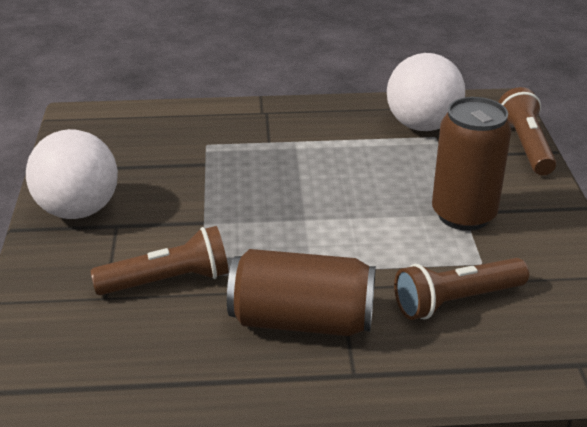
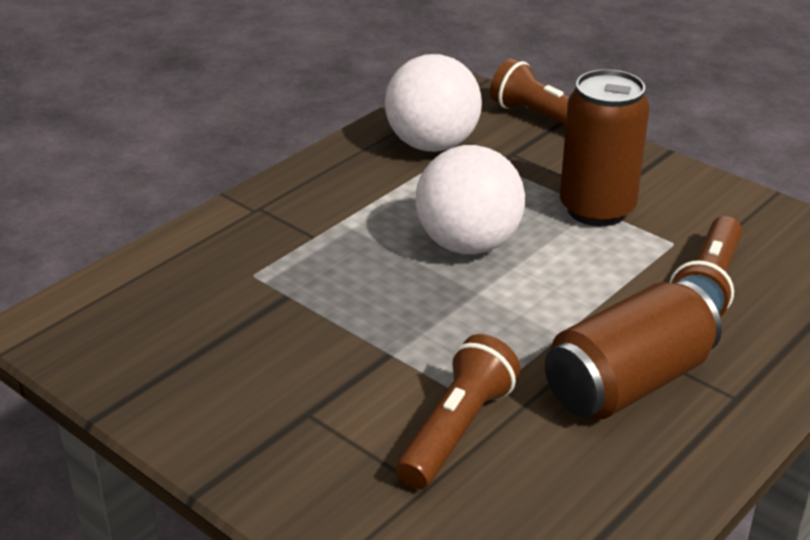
camera: 45 degrees left, 0 degrees up
white ball [26,129,118,219] -> white ball moved to [415,145,525,254]

